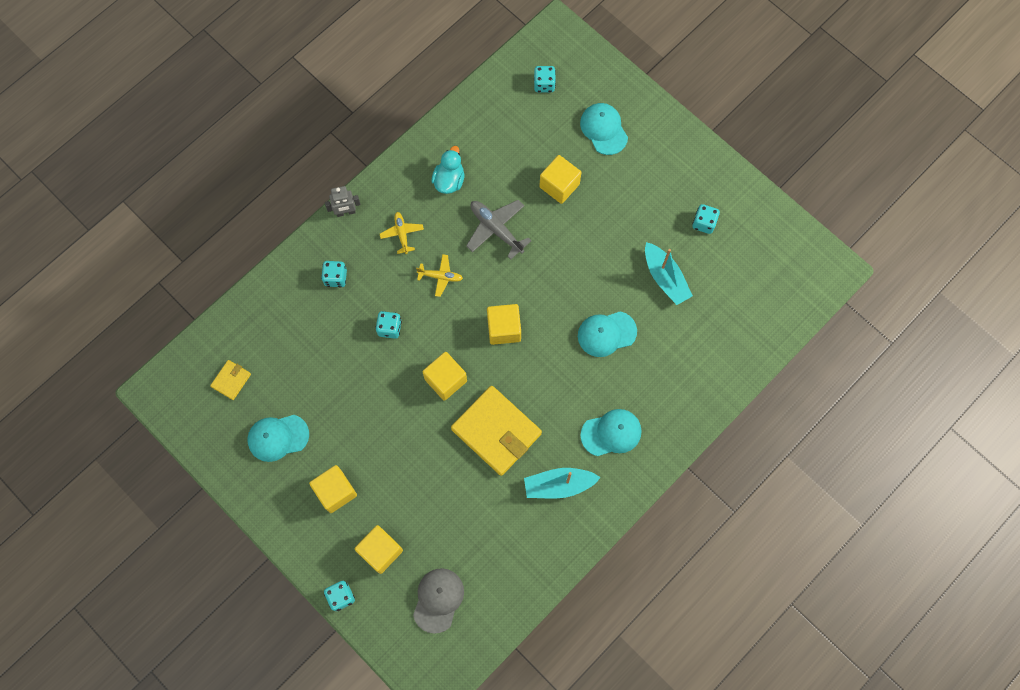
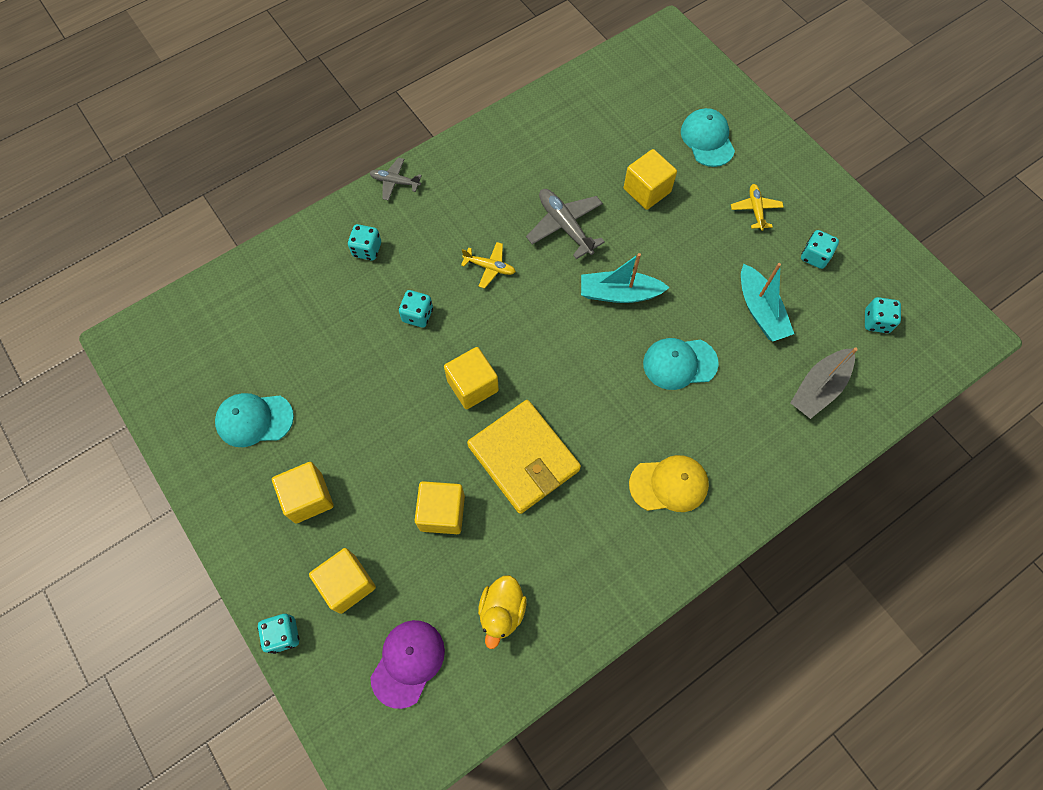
camera: 10 degrees right, 5 degrees down
yellow wallet [210,360,251,400] -> none
grey robot [325,186,360,217] -> grey plane [370,158,422,201]
yellow plane [380,212,424,254] -> yellow plane moved to [731,184,784,231]
grey cap [413,568,464,634] -> purple cap [370,620,445,709]
turquoise duck [431,146,465,194] -> none
yellow cube [487,304,521,345] -> yellow cube moved to [415,481,465,534]
turquoise boat [524,468,601,498] -> turquoise boat moved to [581,253,670,303]
turquoise dice [534,66,556,92] -> turquoise dice moved to [865,297,901,333]
turquoise cap [580,409,641,456] -> yellow cap [629,455,709,512]
none -> yellow duck [478,575,527,649]
none -> grey boat [790,348,858,419]

